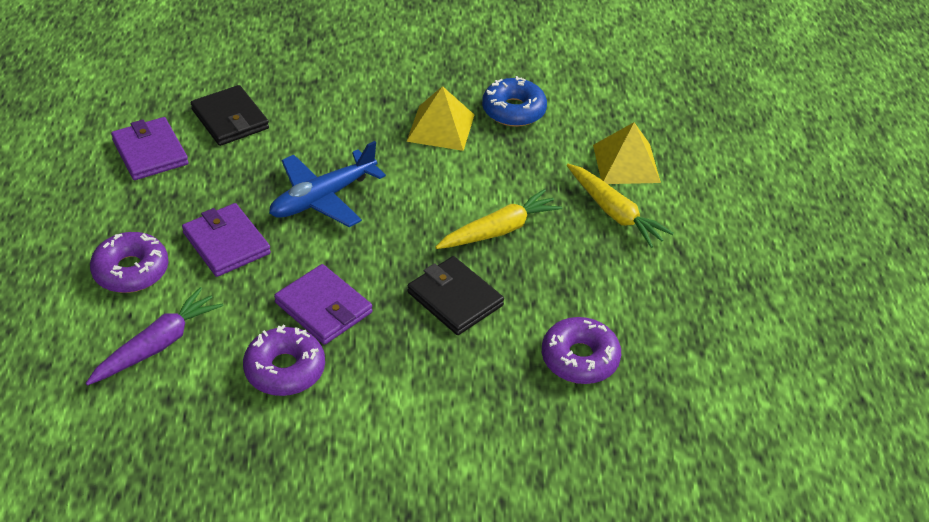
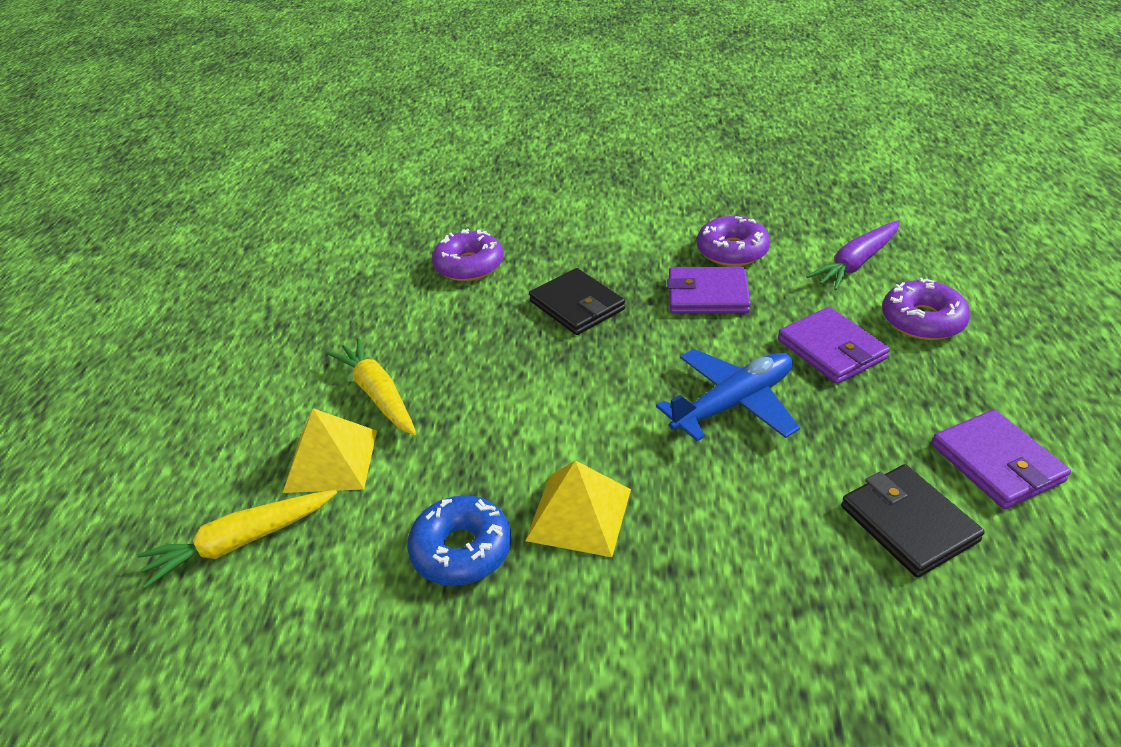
camera: 170 degrees left, 5 degrees down
purple wallet [274,264,372,345] -> purple wallet turned 45 degrees counterclockwise [667,267,751,313]
yellow carrot [436,189,562,249] -> yellow carrot moved to [137,490,337,589]

